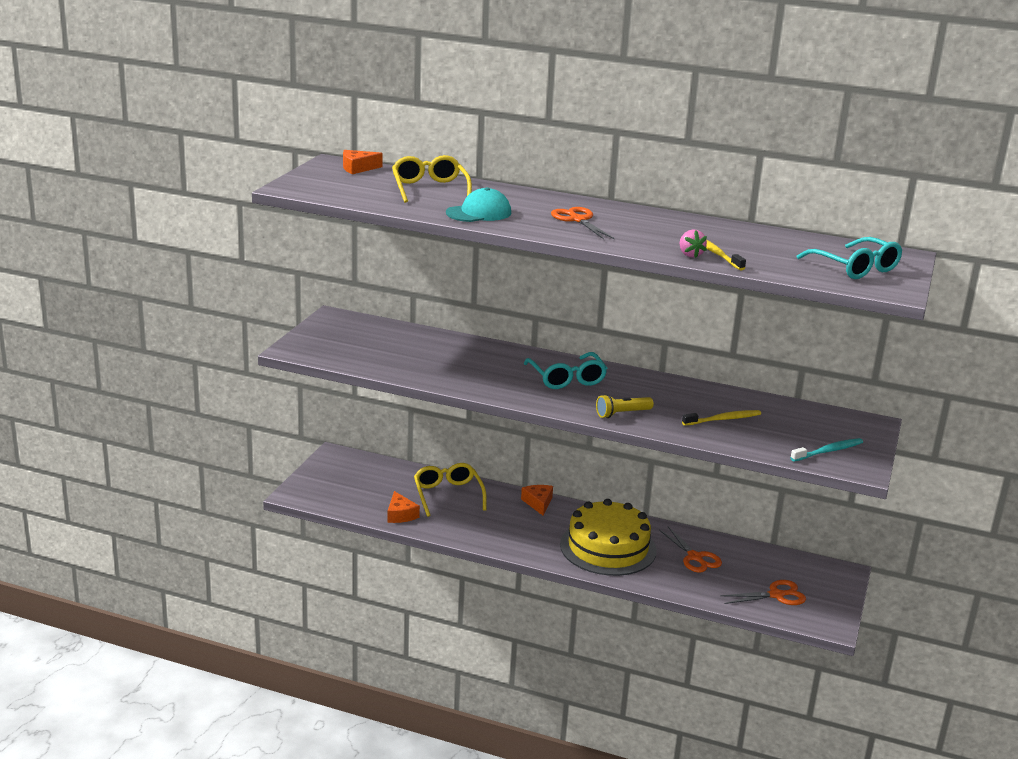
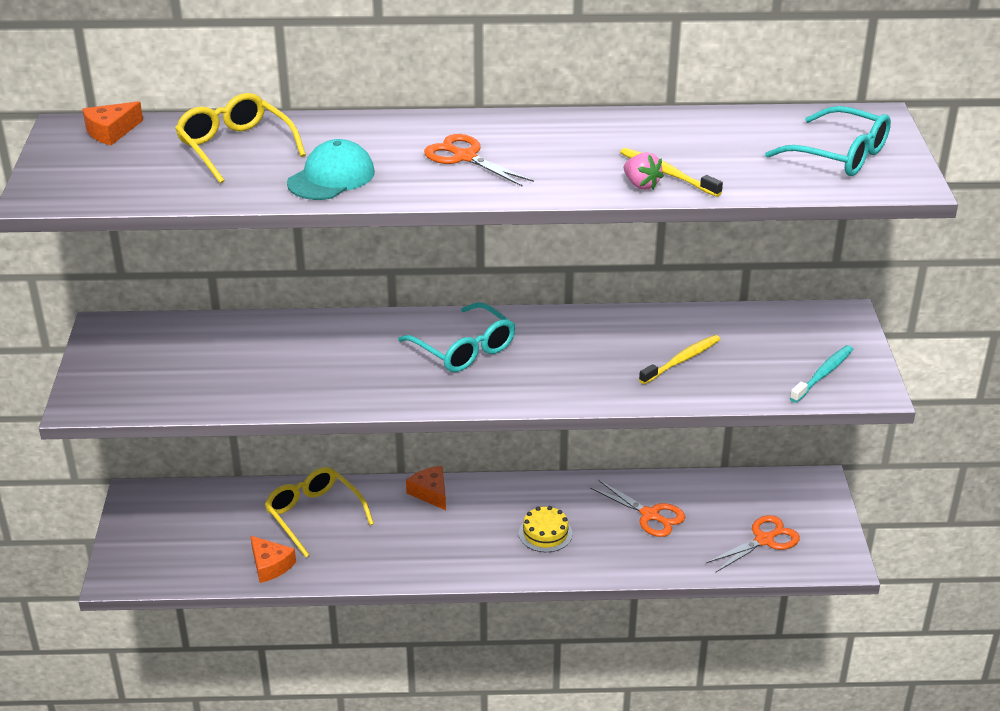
camera: 20 degrees left, 10 degrees up
yellow cake [560,499,657,576] -> yellow cake [519,506,573,552], size x0.44
yellow flashlight [596,394,654,418] -> none

